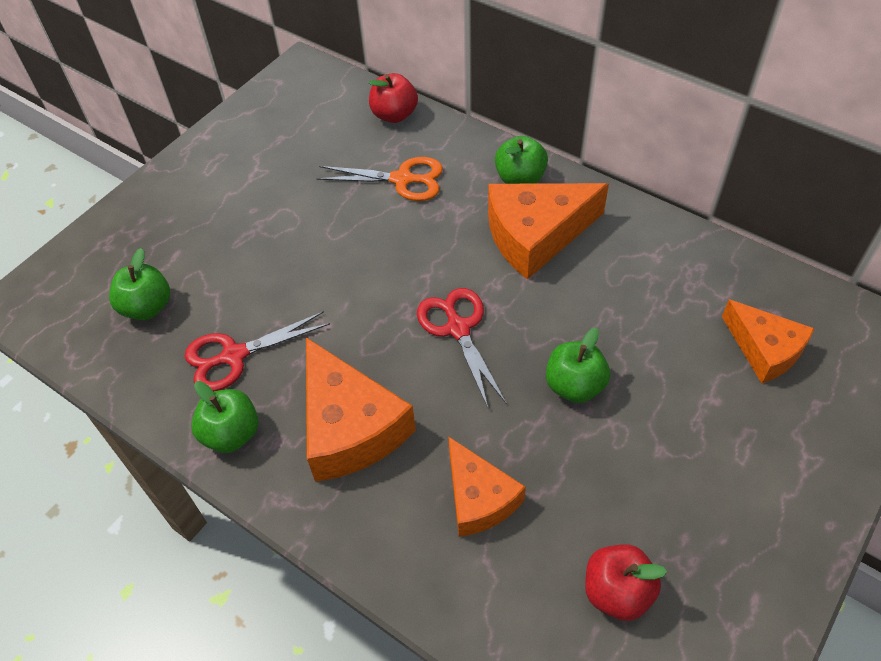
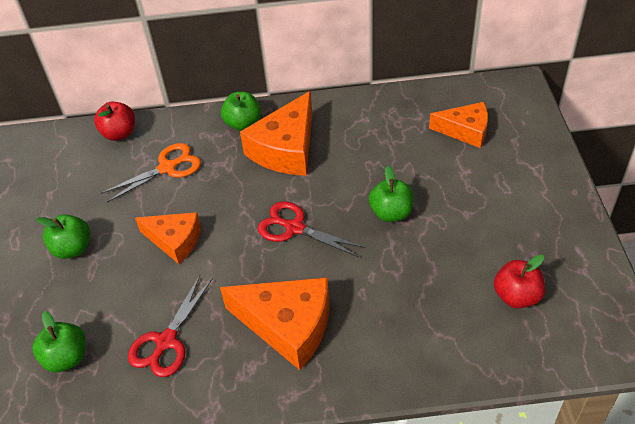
camera: 40 degrees left, 5 degrees down
green apple [191,381,258,453] -> green apple moved to [36,214,90,259]
orange cheese [448,436,526,537] -> orange cheese moved to [135,212,201,264]

